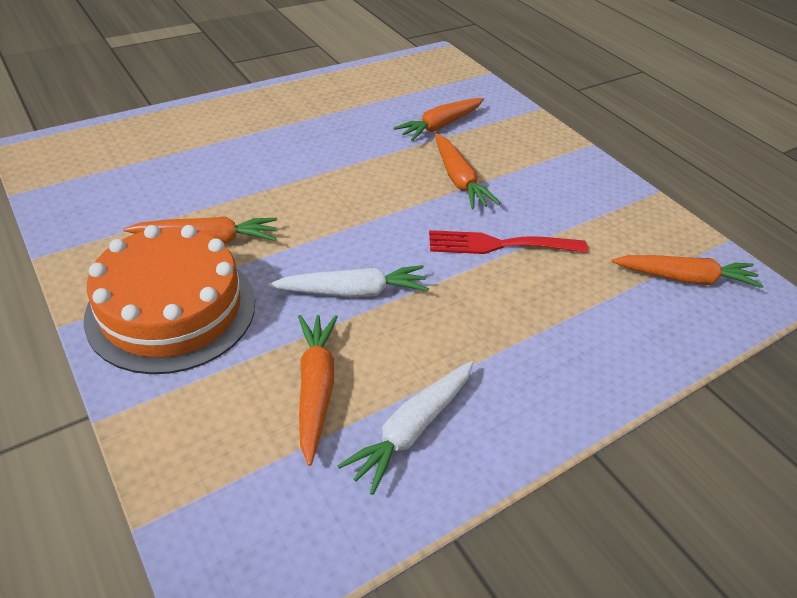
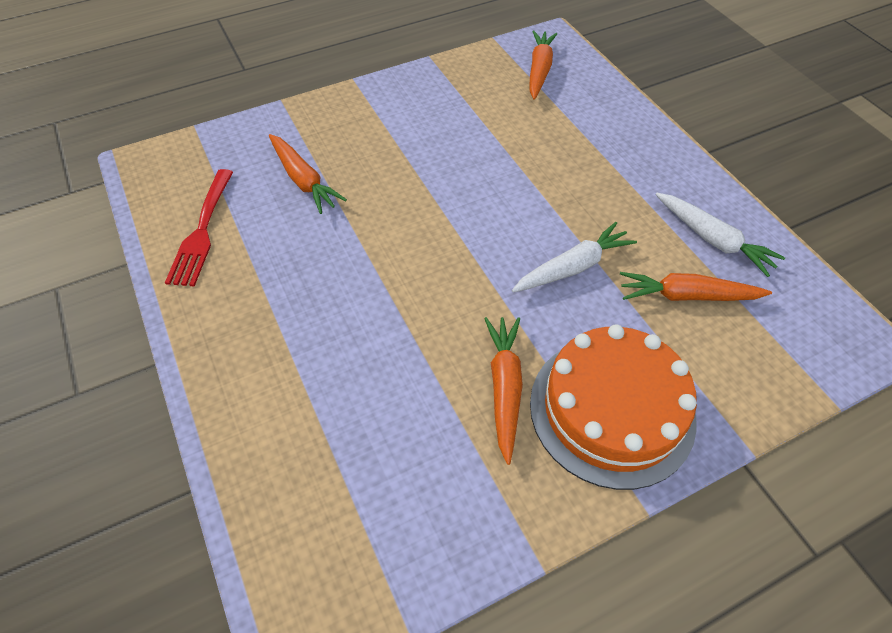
camera: 80 degrees left, 10 degrees up
white carrot [268,265,429,297] -> white carrot turned 60 degrees clockwise [512,222,637,292]
red fork [429,230,588,254] -> red fork moved to [165,169,233,287]
orange carrot [435,133,500,209] -> none

